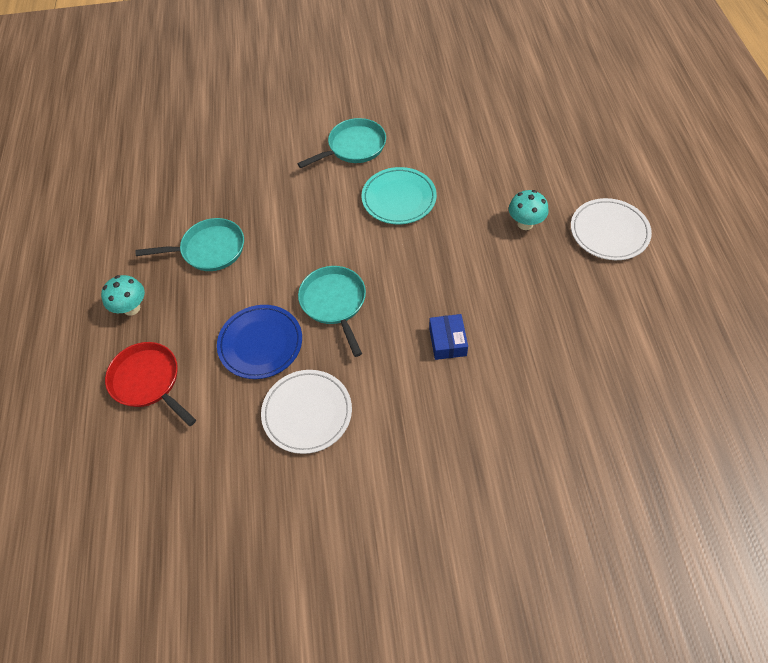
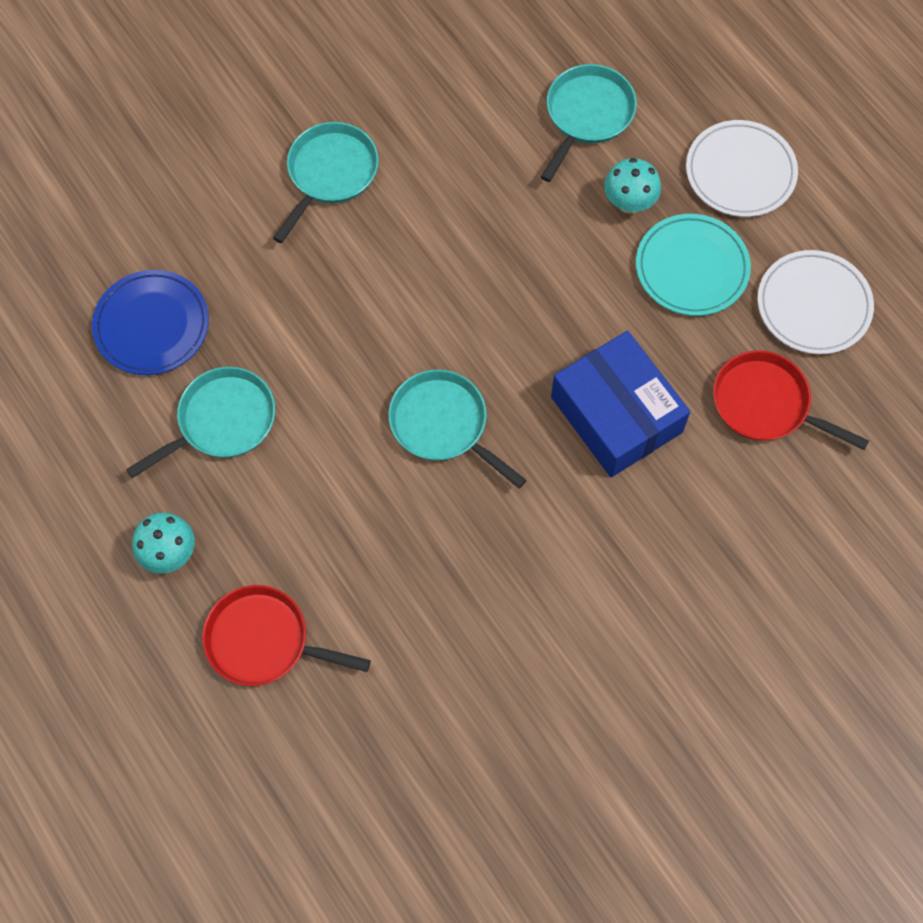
camera: 30 degrees left, 10 degrees up
blue plate [217,305,302,379] -> blue plate moved to [92,270,209,375]
white plate [261,370,352,454] -> white plate moved to [757,250,874,354]
turquoise plate [362,167,437,224] -> turquoise plate moved to [636,214,751,316]
blue box [429,314,468,360] -> blue box [551,331,690,477], size x2.00
none -> turquoise pan [541,64,637,182]
none -> red pan [713,350,869,450]

